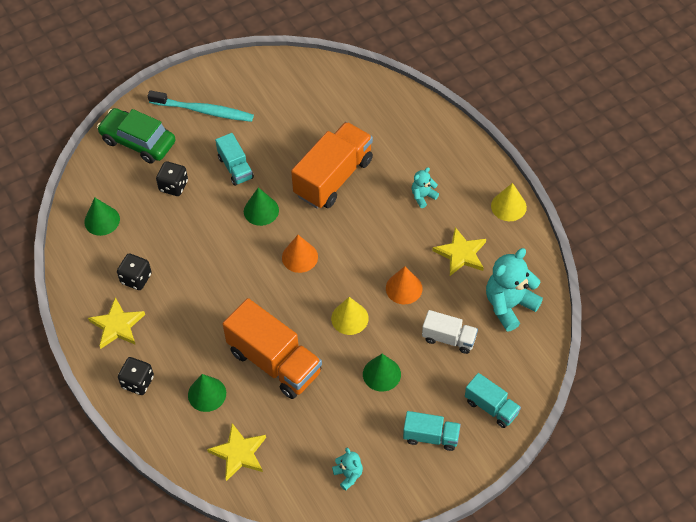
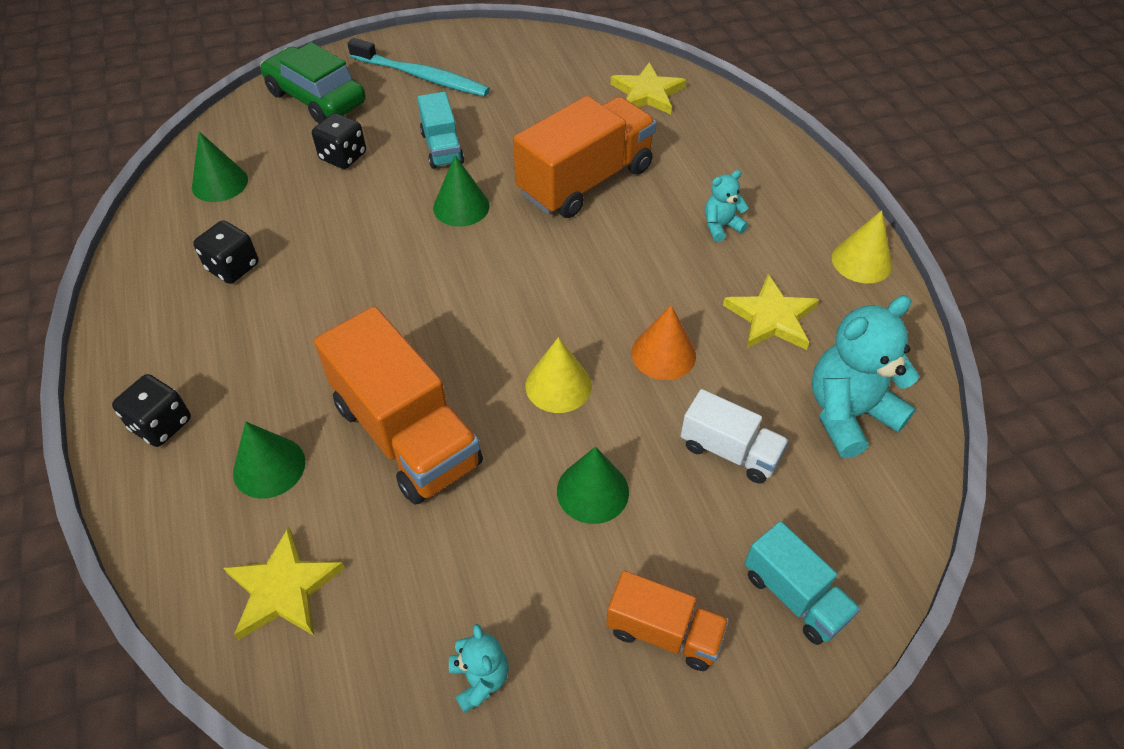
camera: 10 degrees right, 5 degrees down
yellow star [88,297,145,349] -> yellow star moved to [611,63,686,114]
orange cone [282,235,318,273] -> none
turquoise truck [403,411,461,451] -> orange truck [606,571,729,671]

